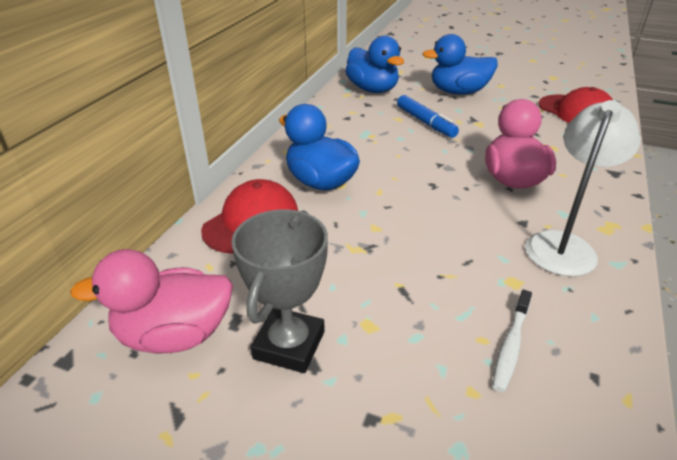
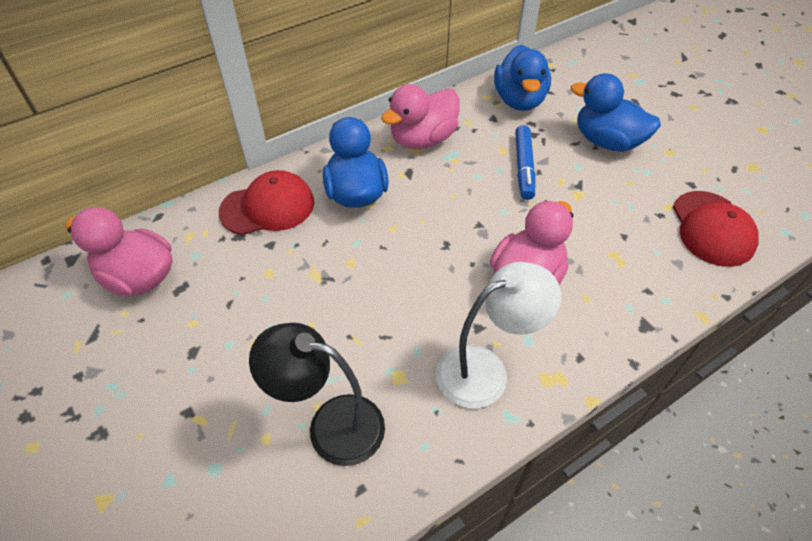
camera: 35 degrees right, 15 degrees up
grey trophy [231,209,328,373] -> none
white toothbrush [492,290,532,392] -> black lamp [249,323,385,466]
none -> pink duck [381,84,460,149]

